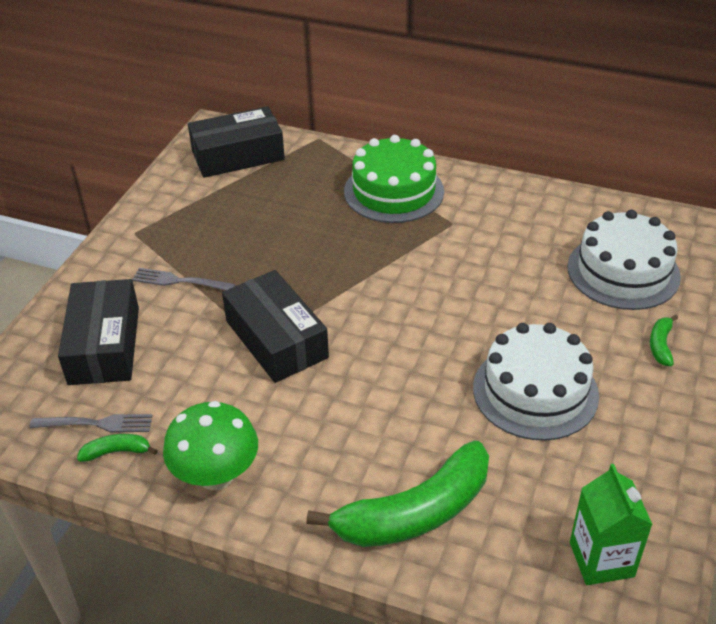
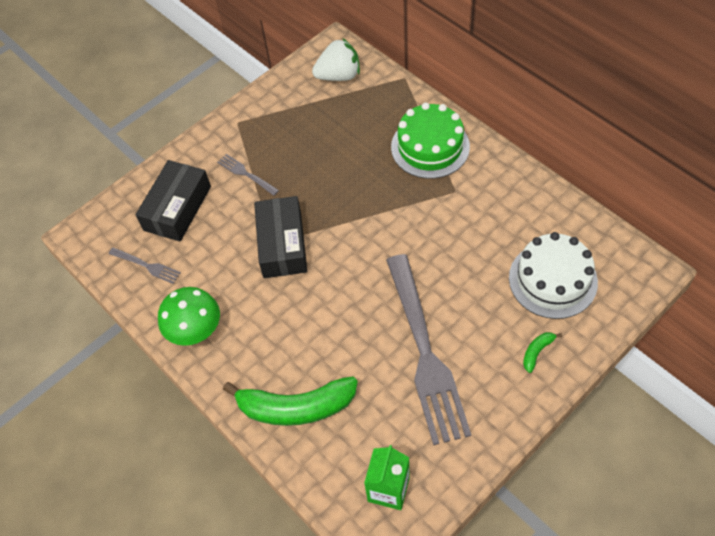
camera: 30 degrees right, 15 degrees up
green banana [77,434,158,462] -> none
black box [188,106,285,178] -> white strawberry [312,38,360,81]
white cake [473,323,599,441] -> grey fork [386,254,471,445]

